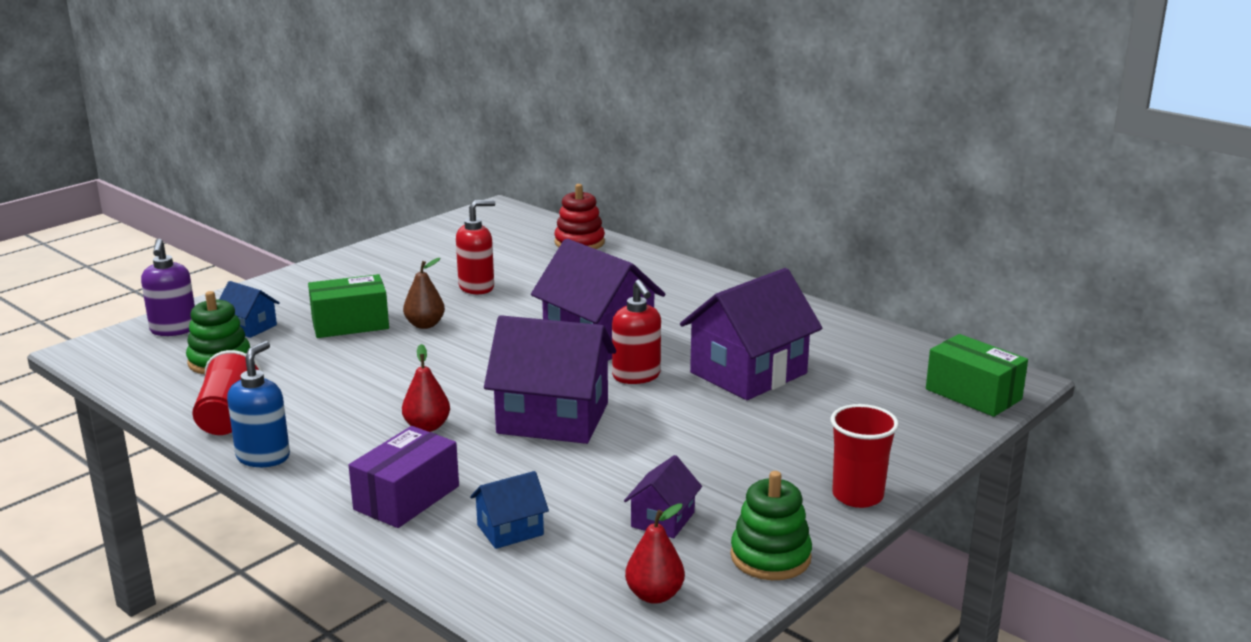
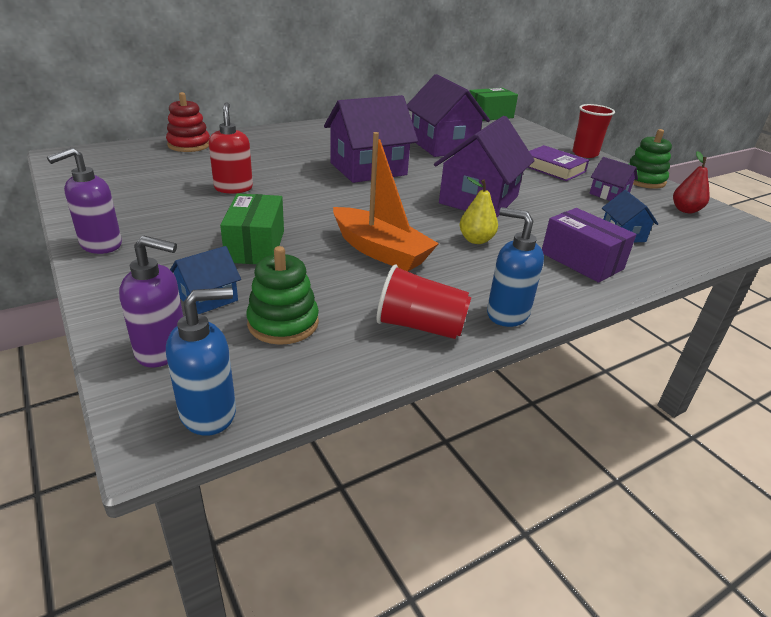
camera: 75 degrees left, 10 degrees up
red pear [402,344,450,432] -> yellow pear [459,177,498,244]
brown pear [403,258,445,329] -> none
red soap dispenser [612,280,661,384] -> none
none -> purple soap dispenser [47,148,122,254]
none -> blue soap dispenser [166,287,236,436]
none -> orange boat [333,132,439,271]
none -> purple book [528,145,589,181]

